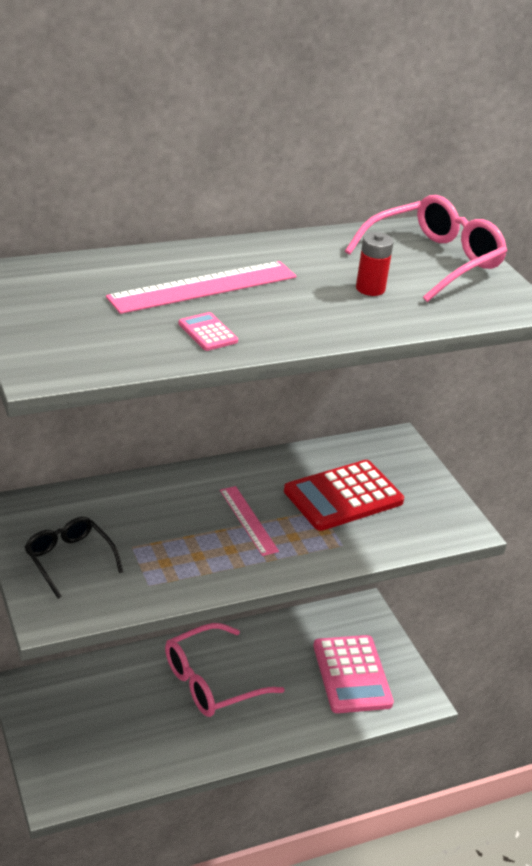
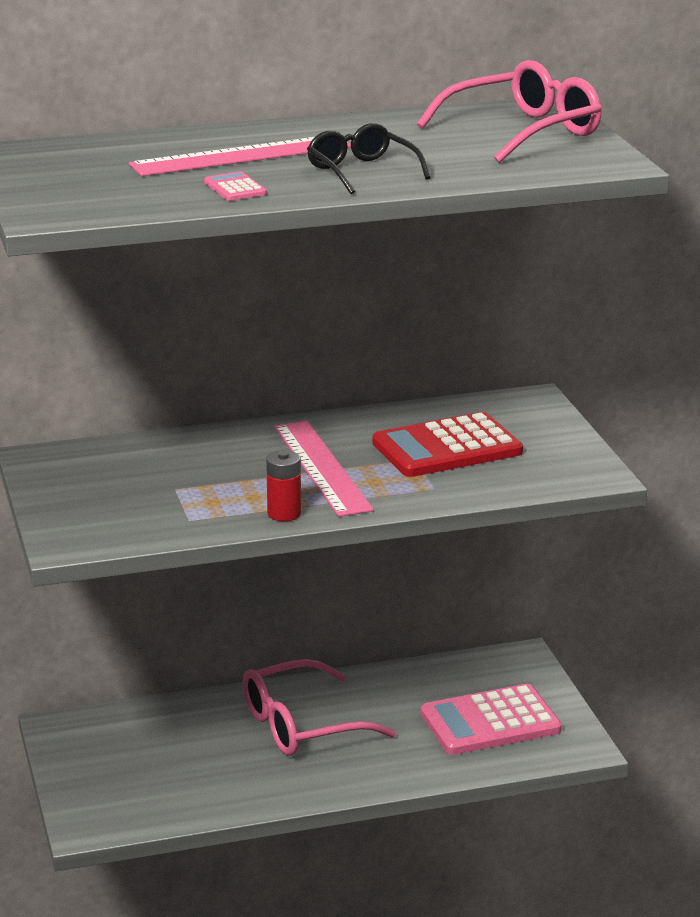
camera: 10 degrees right, 10 degrees down
black glasses [25,517,123,599] -> black glasses moved to [307,123,430,194]
pink ruler [220,486,279,556] -> pink ruler [274,421,374,517], size x1.62
pink calculator [313,635,394,713] -> pink calculator turned 75 degrees clockwise [420,684,562,755]
red battery [356,232,394,296] -> red battery moved to [266,450,301,521]

